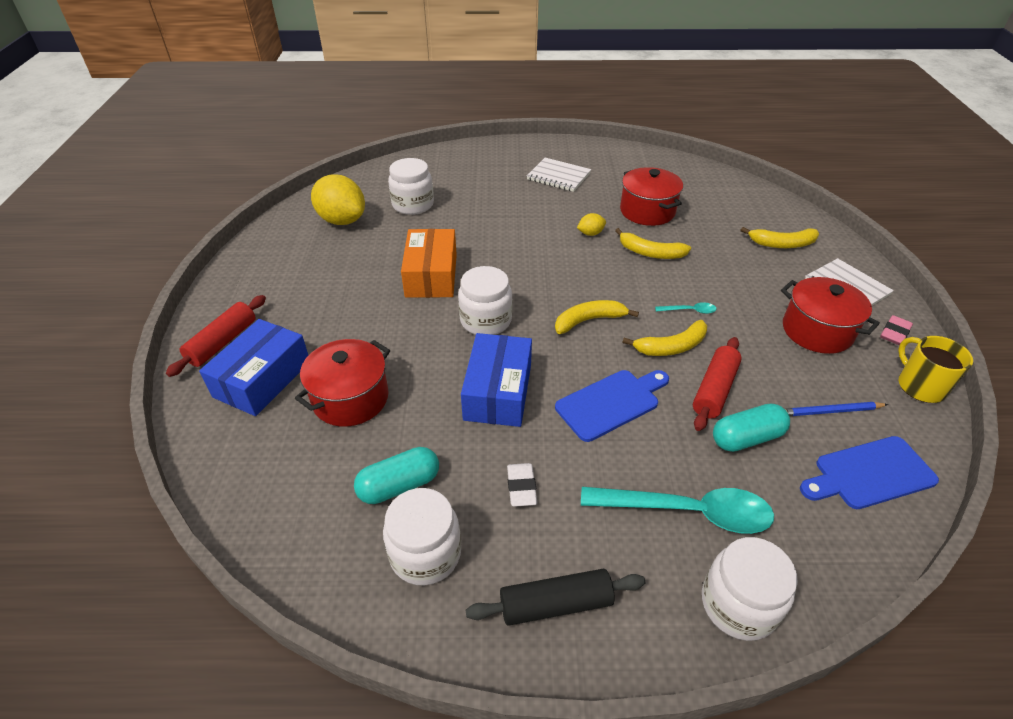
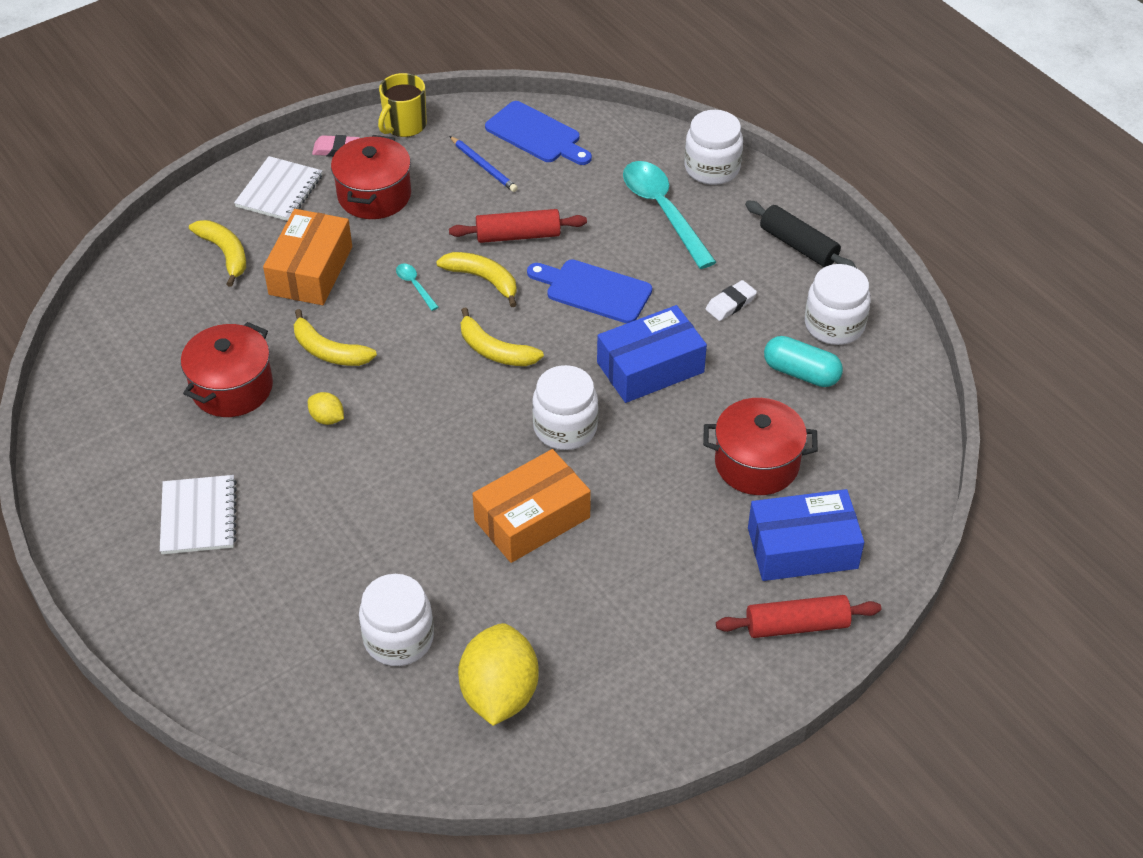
camera: 125 degrees left, 5 degrees up
yellow banana [615,228,691,259] -> yellow banana turned 135 degrees clockwise [294,309,377,366]
turquoise capsule [713,404,790,452] -> none
none -> orange box [263,209,352,305]

